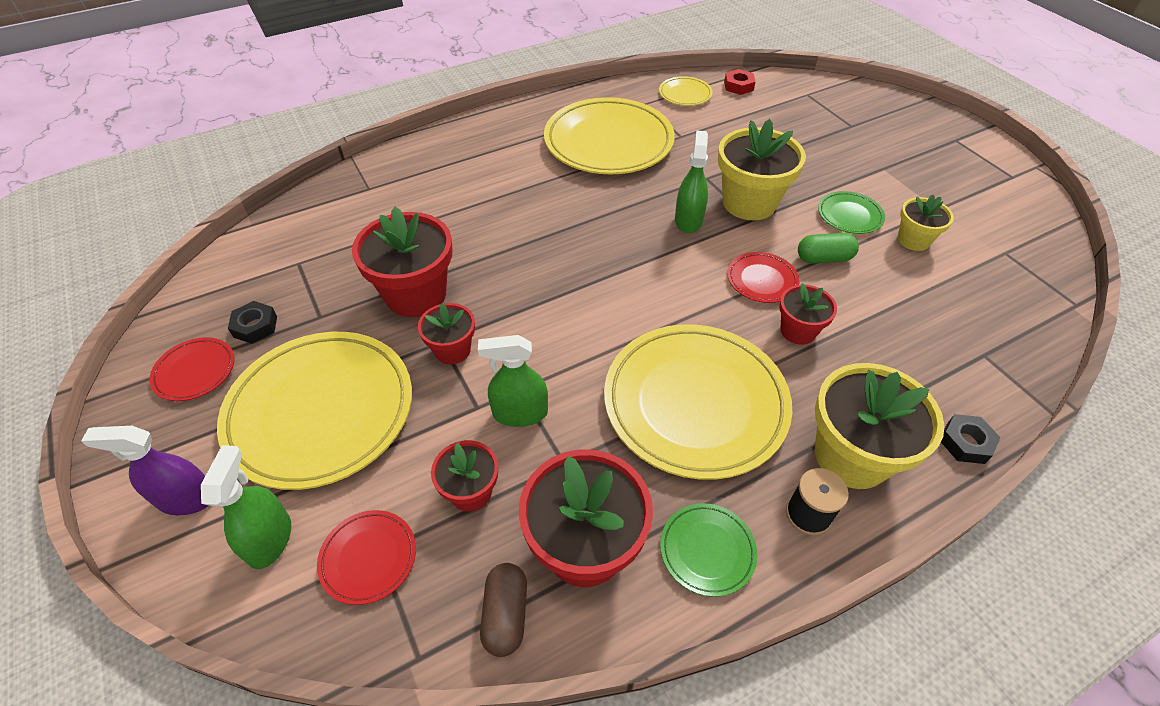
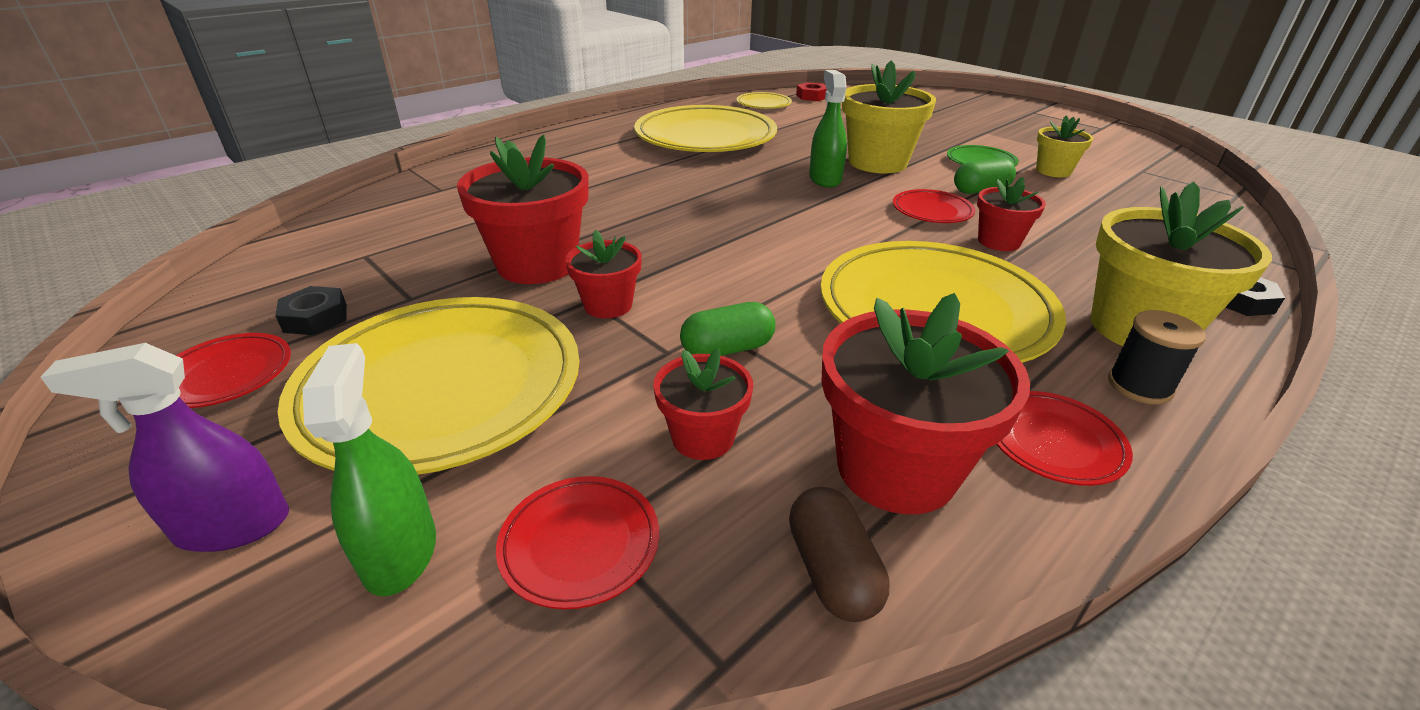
camera: 15 degrees left, 15 degrees down
green spray bottle [478,335,548,427] -> green capsule [680,302,775,356]
green plate [660,503,758,597] -> red plate [996,391,1133,486]

